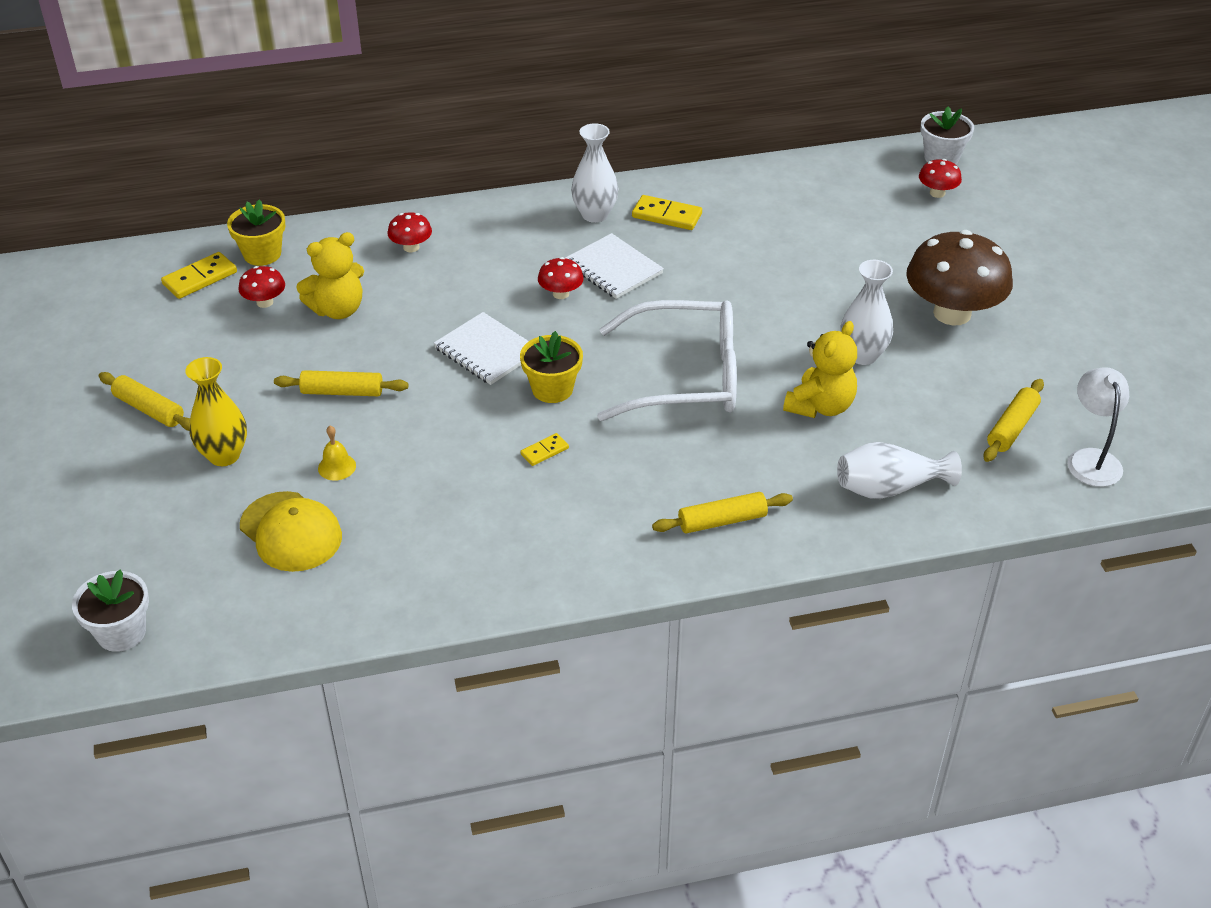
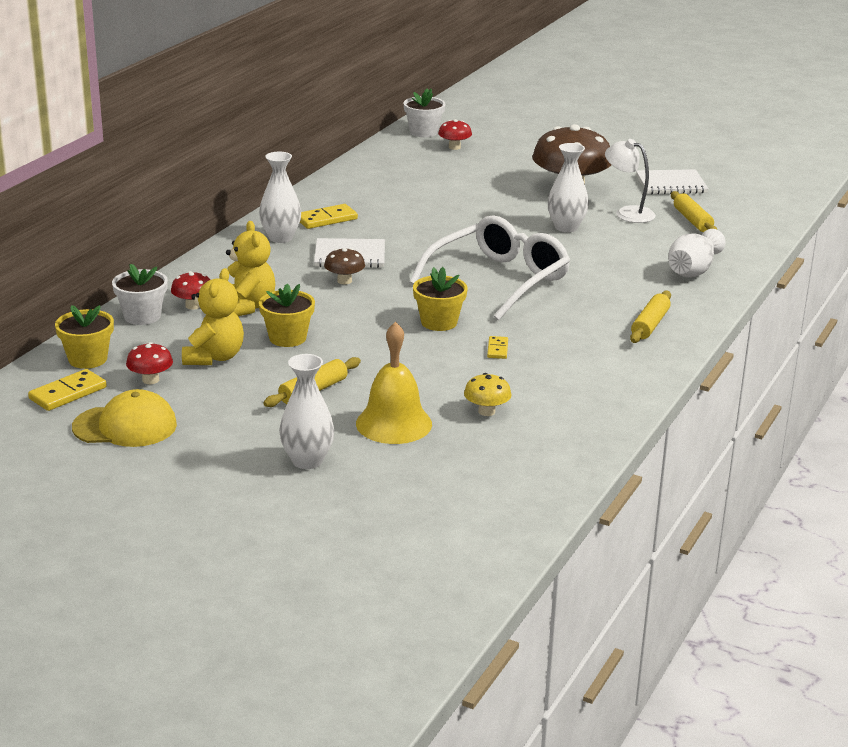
camera: 50 degrees left, 15 degrees down
white flower pot [72,569,149,652] -> white flower pot moved to [112,264,168,325]
yellow rolling pin [99,372,190,431] -> none
yellow domino [161,252,237,299] -> yellow domino turned 45 degrees clockwise [28,369,107,411]
yellow vase [185,357,247,466] -> white vase [279,354,334,469]
yellow cap [240,491,342,572] -> yellow cap moved to [72,389,177,447]
yellow bell [318,426,356,481] -> yellow bell [356,322,432,444], size x2.15
white notebook [434,312,529,385] -> white notebook moved to [636,169,708,194]
red mushroom [538,257,584,299] -> brown mushroom [324,248,365,284]
yellow teddy bear [783,321,857,418] -> yellow teddy bear moved to [226,221,275,316]
white lamp [1067,367,1129,487] -> white lamp moved to [605,139,656,223]
none -> yellow flower pot [259,284,315,347]
none -> yellow mushroom [464,373,511,416]

